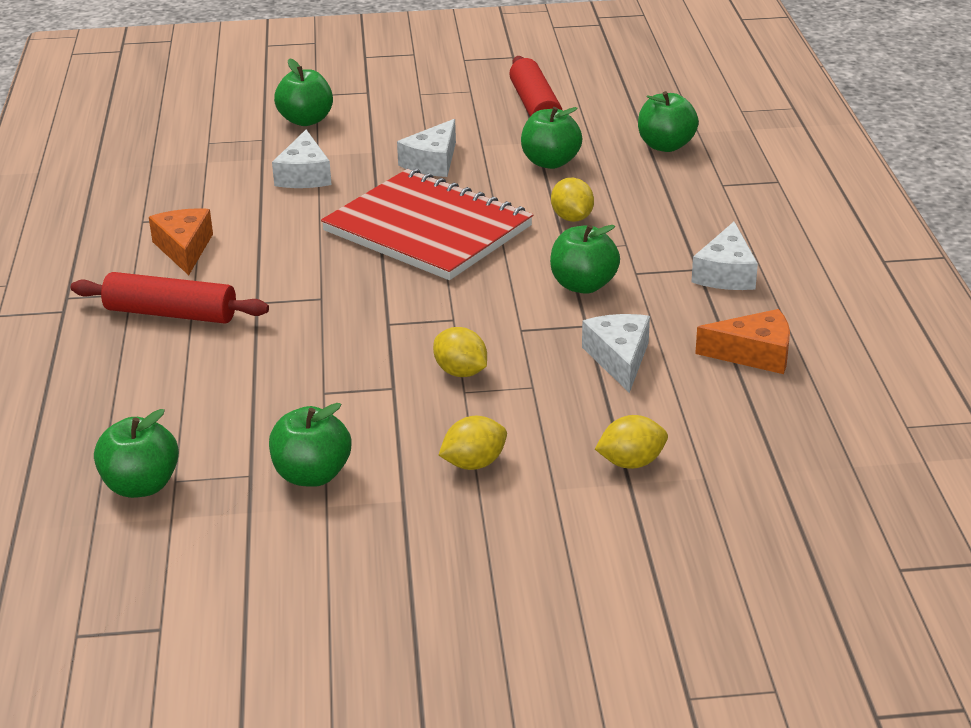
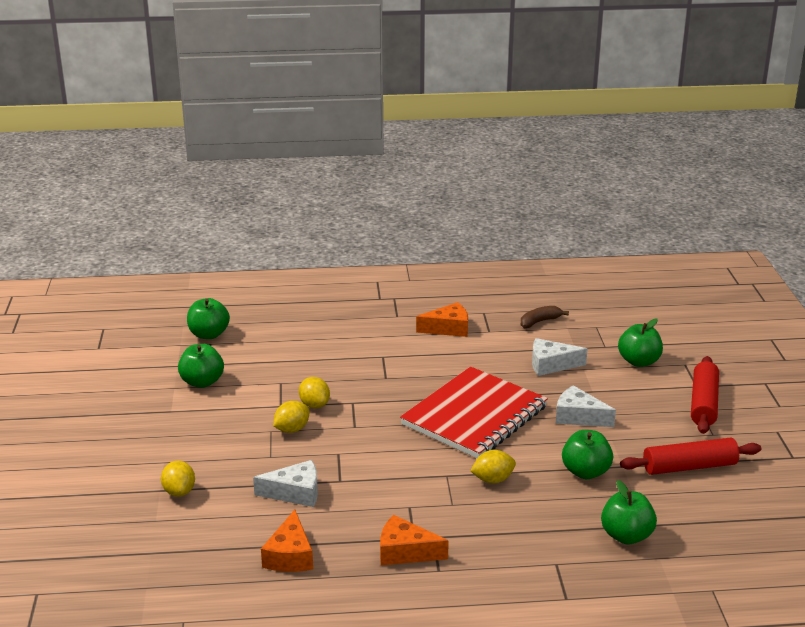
camera: 90 degrees right, 5 degrees down
red rolling pin [71,272,269,324] -> red rolling pin moved to [691,356,719,434]
yellow lemon [439,416,507,470] -> yellow lemon moved to [299,377,330,408]
green apple [550,225,620,294] -> none
white cheese [691,222,758,290] -> orange cheese [380,515,449,565]
none -> brown banana [521,306,569,328]

